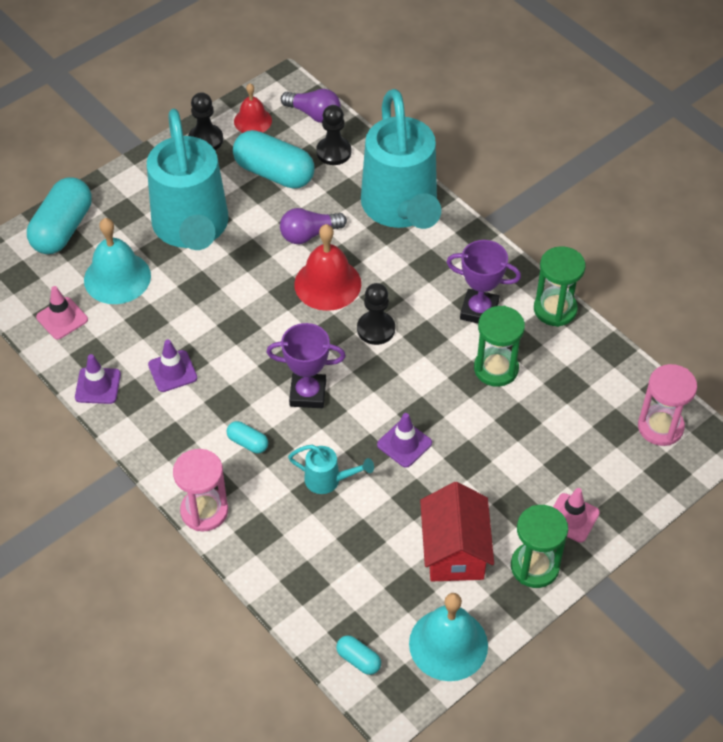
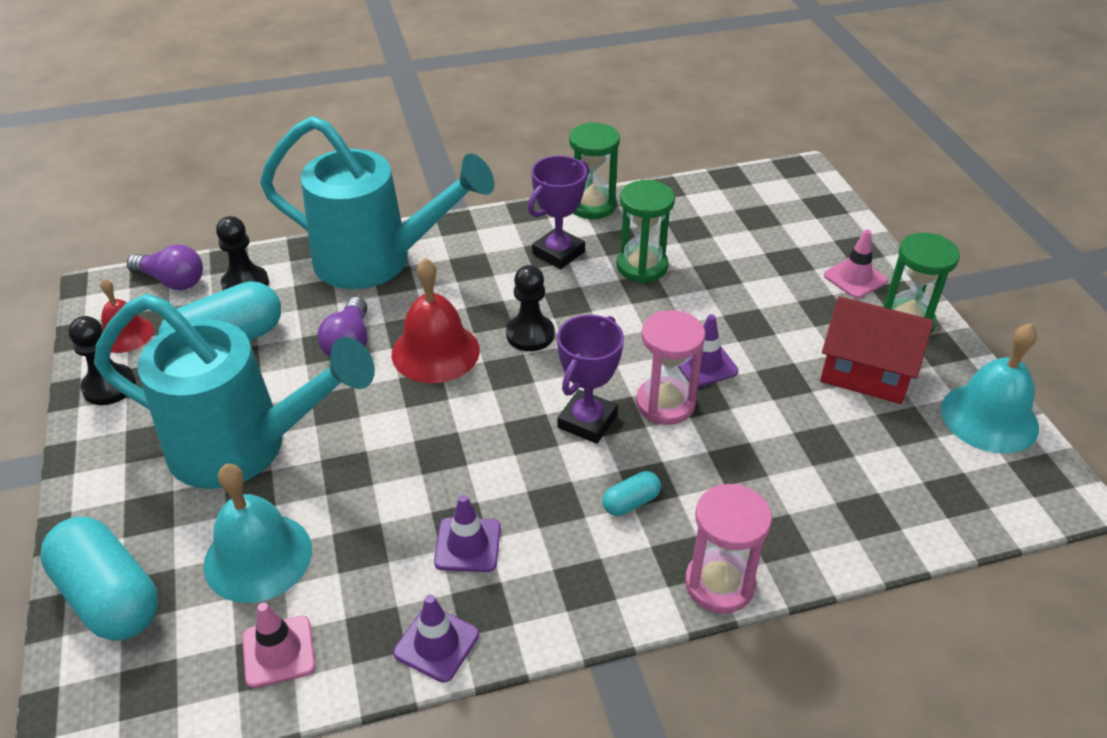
camera: 65 degrees left, 10 degrees down
purple light bulb [281,89,340,123] -> purple light bulb turned 60 degrees clockwise [127,245,203,290]
turquoise watering can [288,445,374,494] -> none
turquoise capsule [336,635,381,675] -> none
pink hourglass [638,364,697,446] -> pink hourglass moved to [636,310,705,425]

